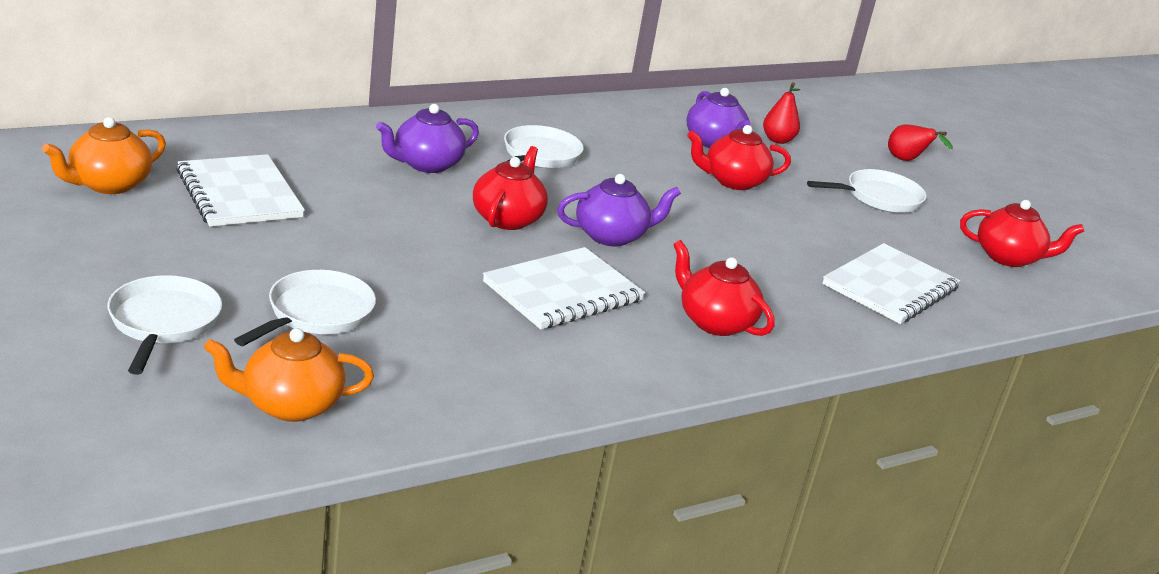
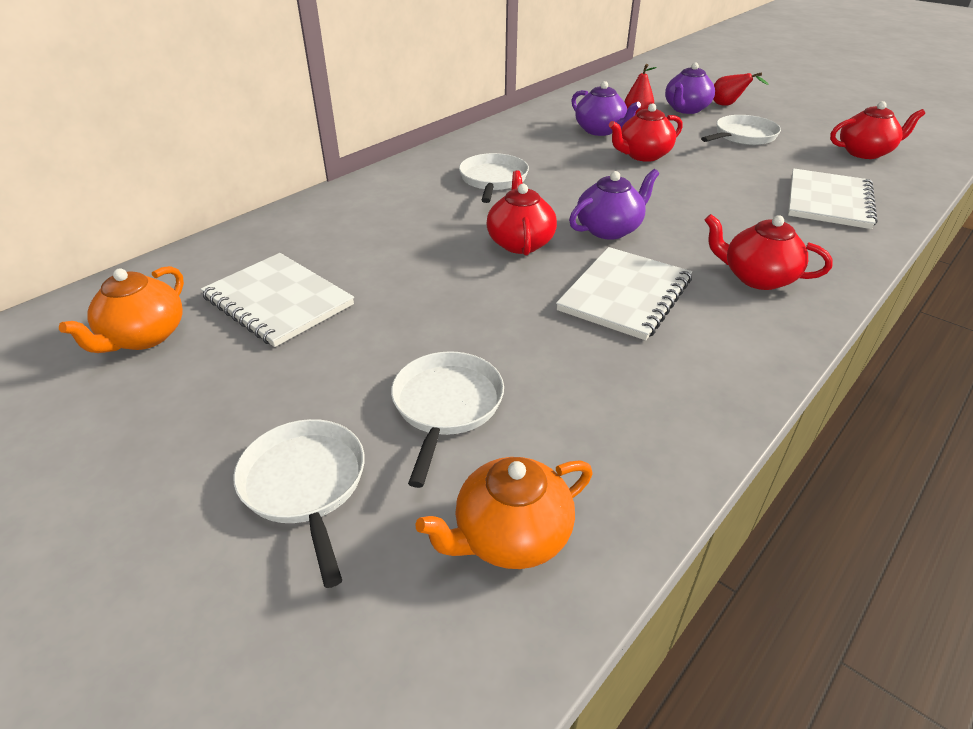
camera: 15 degrees left, 10 degrees up
purple teapot [376,104,479,173] -> purple teapot moved to [665,62,715,114]

